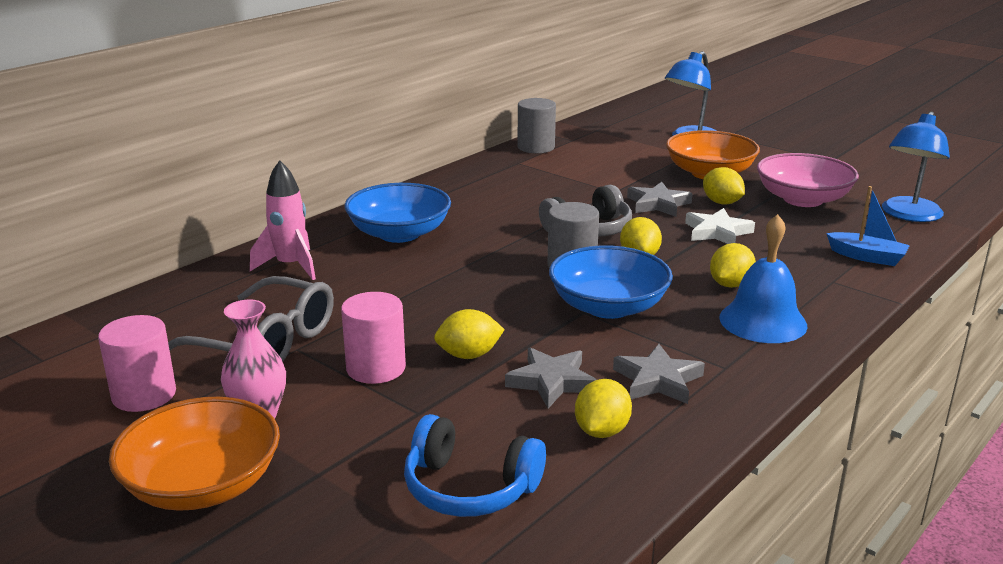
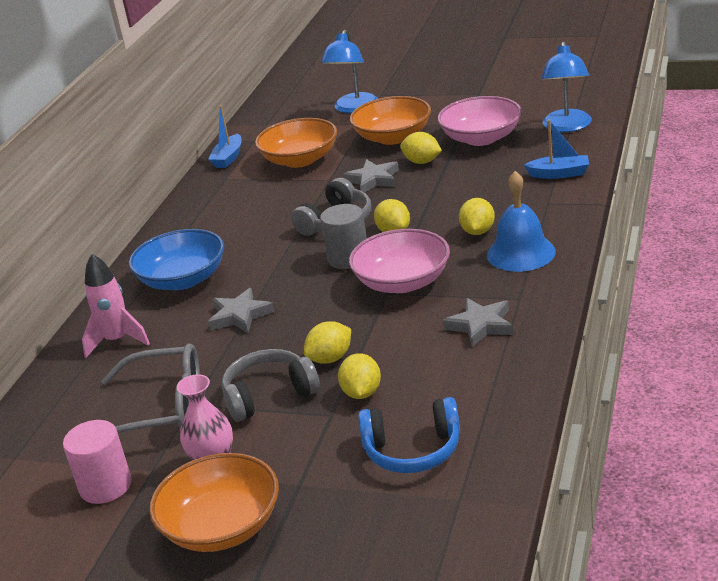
camera: 20 degrees left, 5 degrees up
pink cylinder [341,292,406,384] -> grey headphones [222,349,320,422]
grey star [505,347,596,408] -> grey star moved to [208,288,275,333]
grey cylinder [517,98,556,153] -> blue boat [208,105,242,168]
blue bowl [549,245,673,319] -> pink bowl [349,229,450,293]
yellow lemon [575,379,632,438] -> yellow lemon moved to [338,353,381,399]
white star [685,208,755,244] -> none
none -> orange bowl [255,118,337,168]

